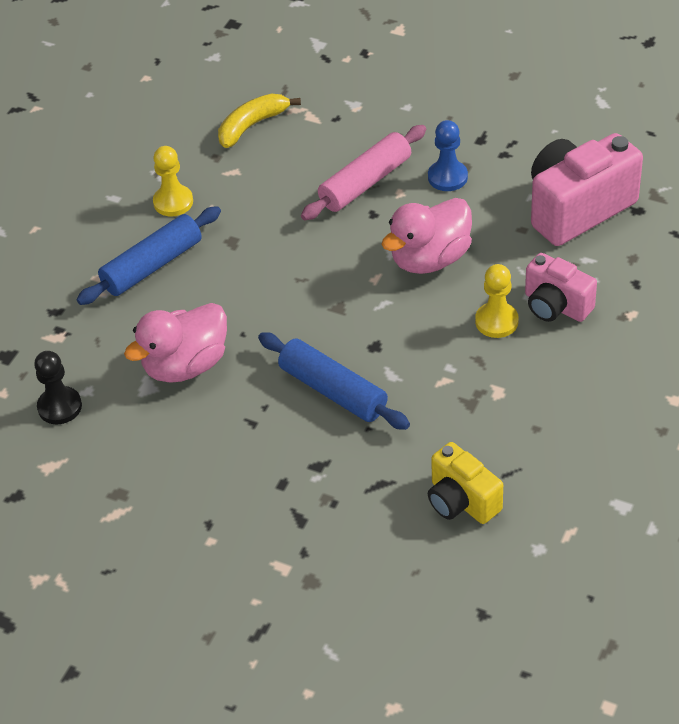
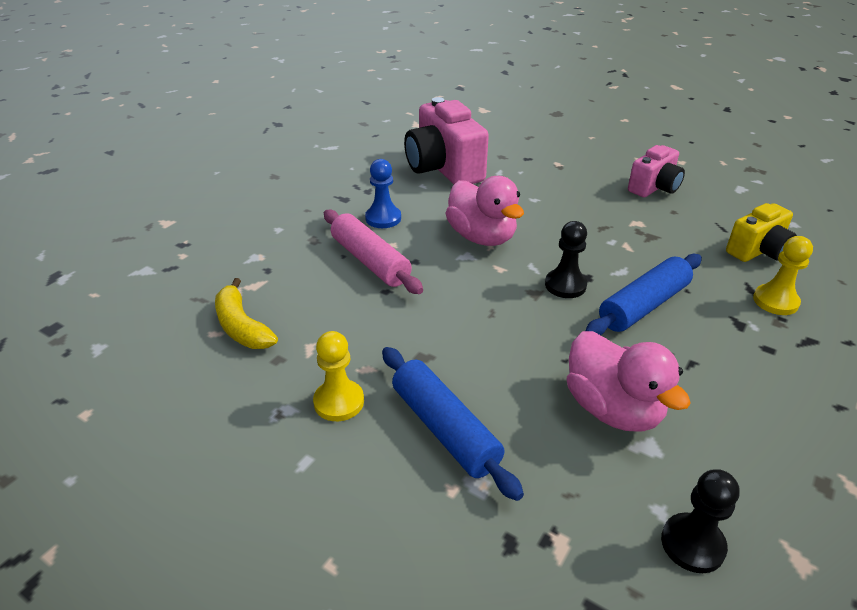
camera: 85 degrees left, 10 degrees down
yellow pawn [475,264,519,338] -> yellow pawn moved to [753,236,813,315]
pink camera [525,253,597,322] -> pink camera moved to [628,145,685,197]
none -> black pawn [545,221,587,298]

